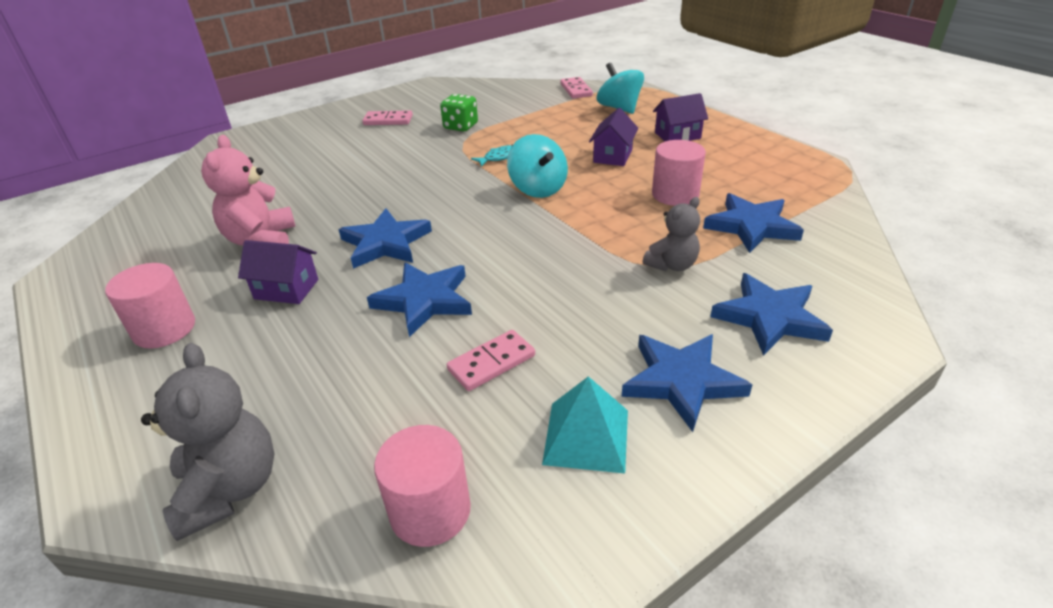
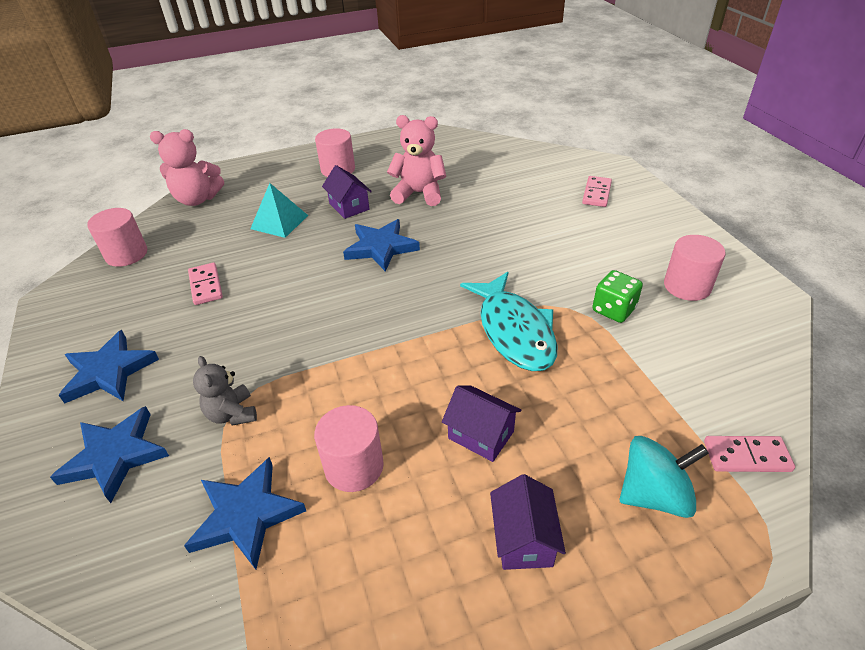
camera: 105 degrees right, 5 degrees up
grey teddy bear [141,343,275,541] -> pink teddy bear [150,129,224,206]
purple house [238,240,318,304] -> purple house turned 60 degrees counterclockwise [322,165,372,219]
pink domino [362,110,413,125] -> pink domino moved to [582,176,612,207]
blue star [367,262,472,337] -> none
turquoise fish [471,144,513,167] -> turquoise fish [460,272,558,371], size x2.35
turquoise spinning top [507,134,568,198] -> none
turquoise pyramid [542,376,628,474] -> turquoise pyramid moved to [250,183,308,238]
none -> pink cylinder [664,235,726,301]

